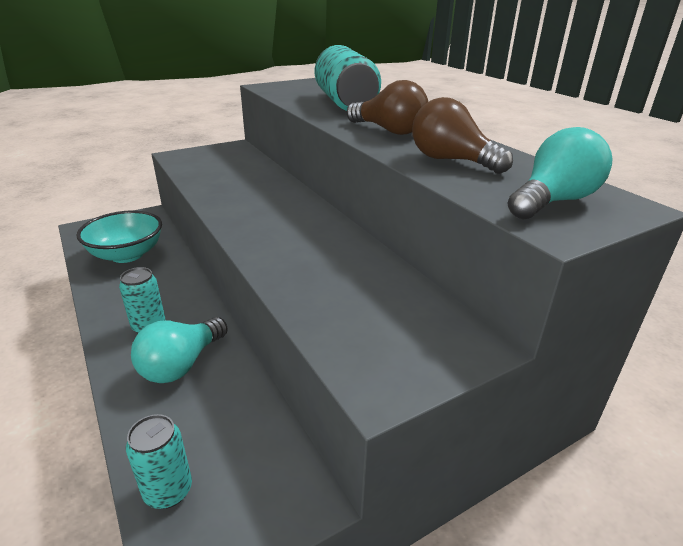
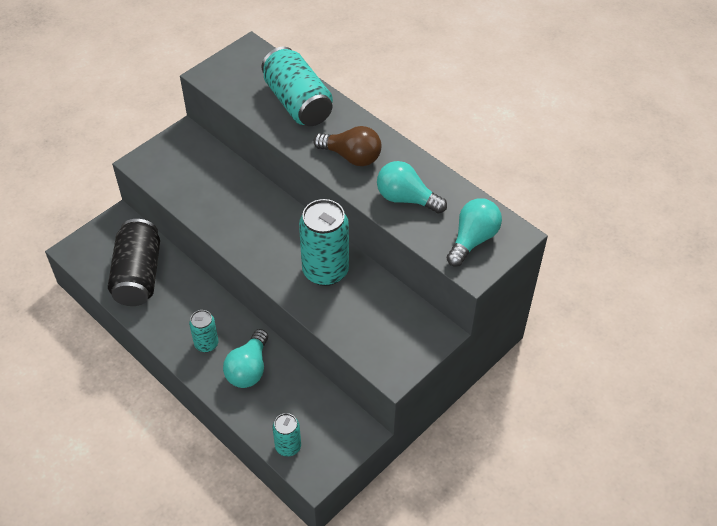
camera: 15 degrees left, 20 degrees up
turquoise bowl [76,210,162,263] -> black can [108,219,160,306]
brown light bulb [412,97,513,174] -> turquoise light bulb [377,161,447,214]
none -> turquoise can [299,199,349,286]

